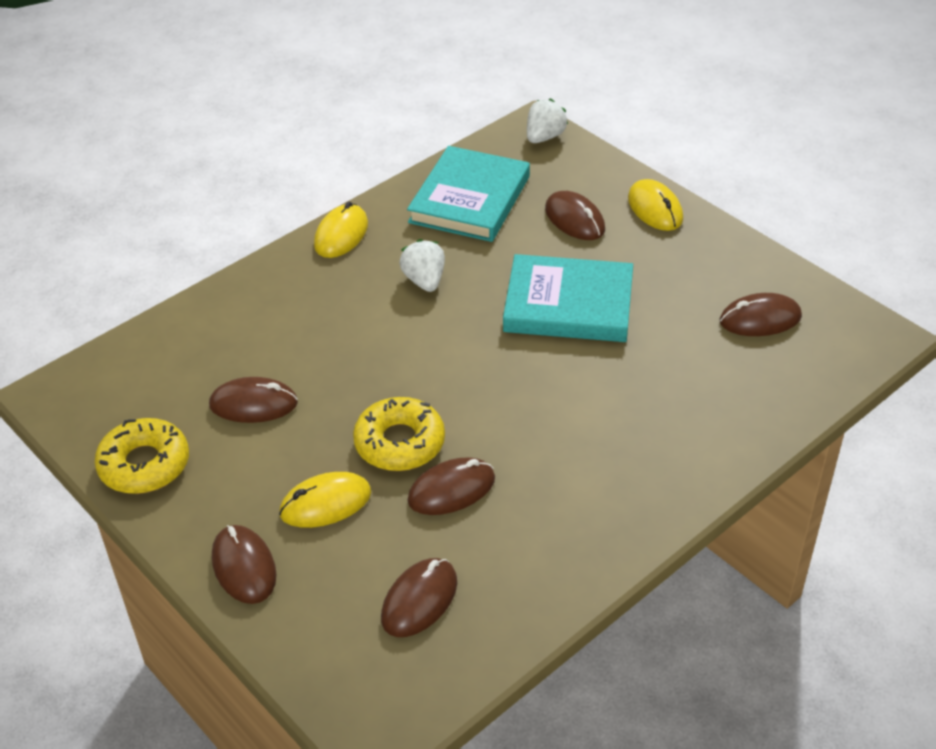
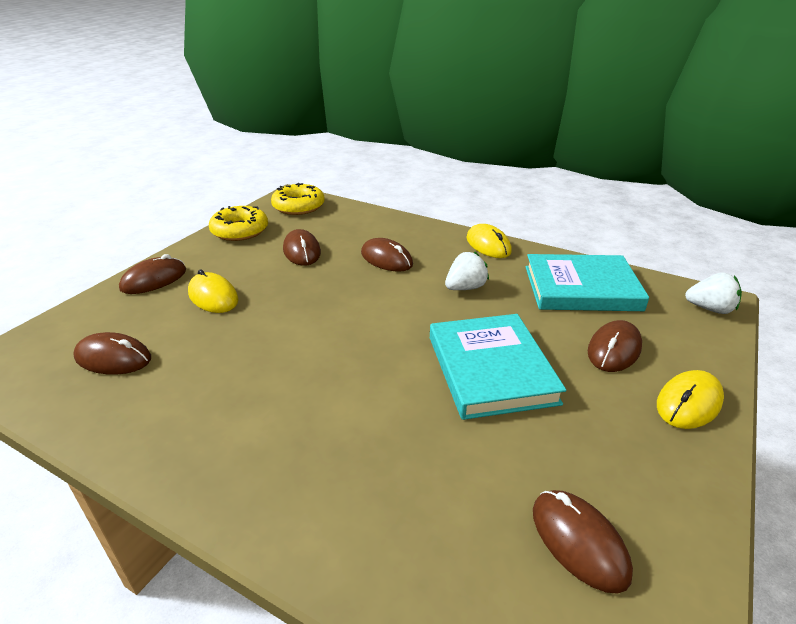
camera: 70 degrees right, 10 degrees down
yellow mouse [314,202,368,258] -> yellow mouse turned 60 degrees clockwise [466,224,512,258]
yellow donut [353,397,445,471] -> yellow donut moved to [271,183,325,215]
brown mouse [407,457,495,515] -> brown mouse moved to [361,238,413,272]

